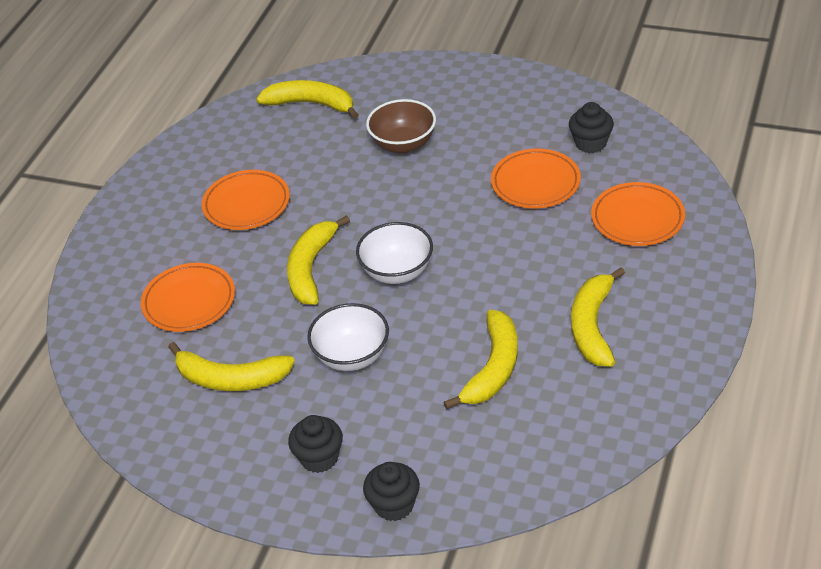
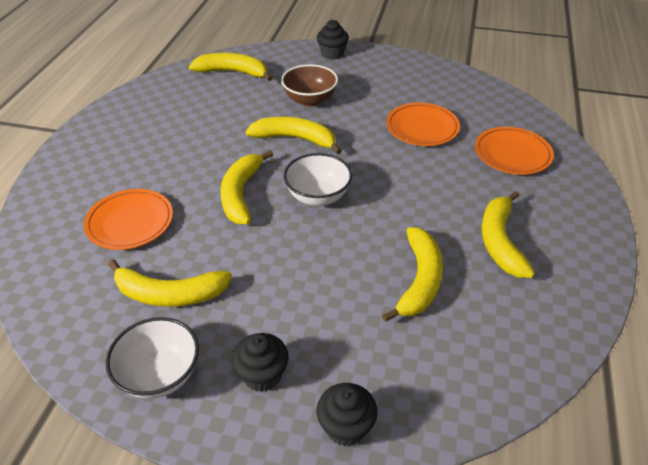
camera: 10 degrees left, 0 degrees up
orange plate [202,170,290,230] -> none
white bowl [307,303,389,371] -> white bowl moved to [106,317,199,399]
black cupcake [569,102,614,153] -> black cupcake moved to [317,20,349,60]
none -> yellow banana [246,117,342,154]

